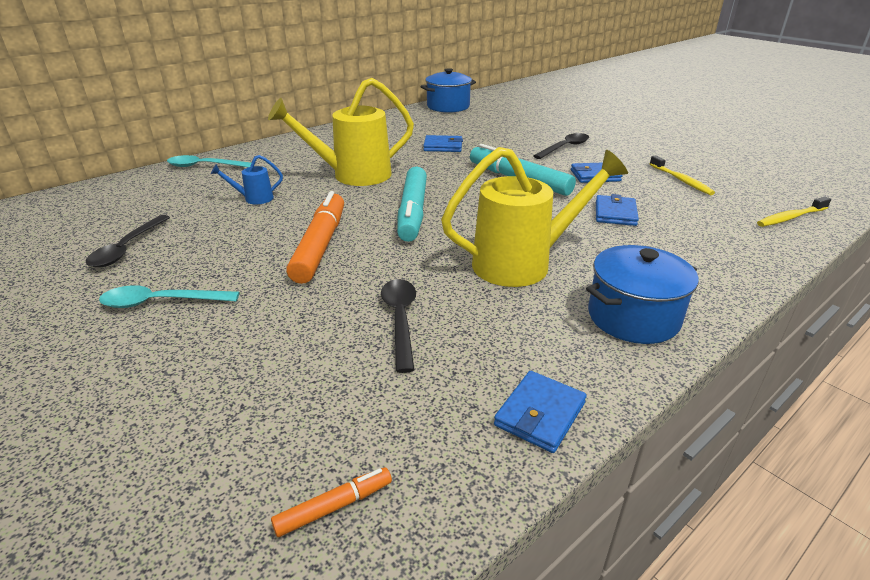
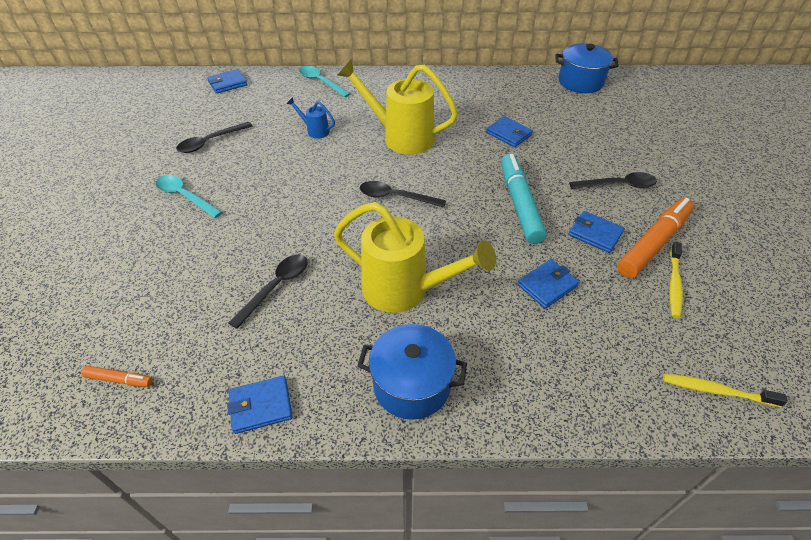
camera: 40 degrees right, 15 degrees up
orange marker [286,191,344,284] -> orange marker moved to [617,198,694,278]
turquoise marker [397,166,427,242] -> black spoon [360,181,446,208]
none -> blue wallet [207,69,248,94]

